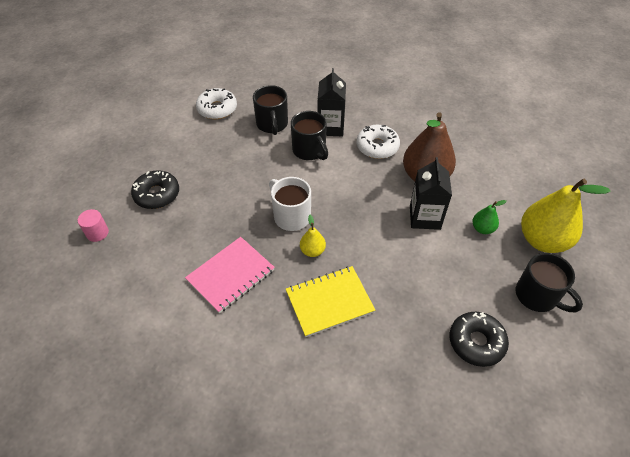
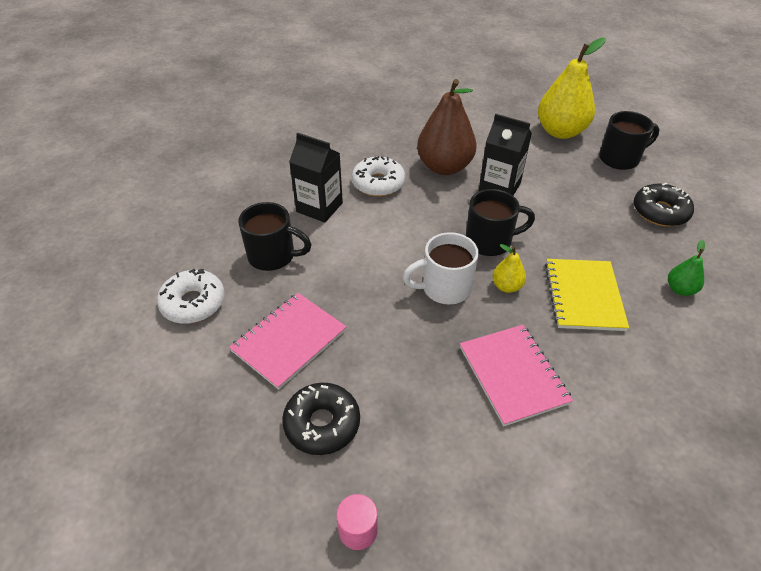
camera: 65 degrees left, 5 degrees down
black mug [291,111,328,160] -> black mug moved to [466,189,535,256]
green pear [472,200,506,234] -> green pear moved to [668,240,705,296]
none -> pink notebook [229,293,347,390]

